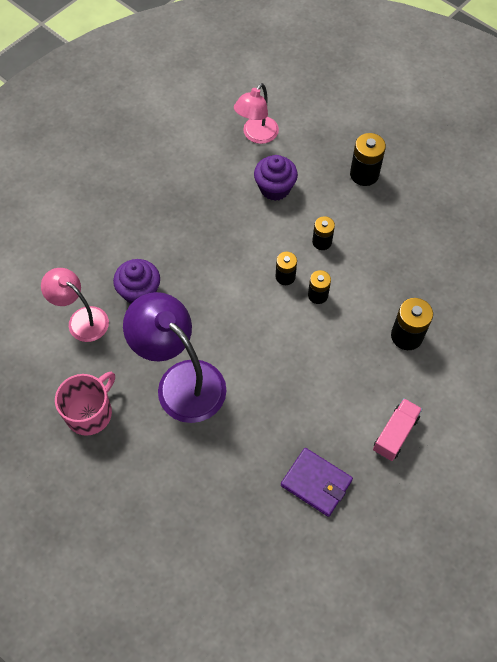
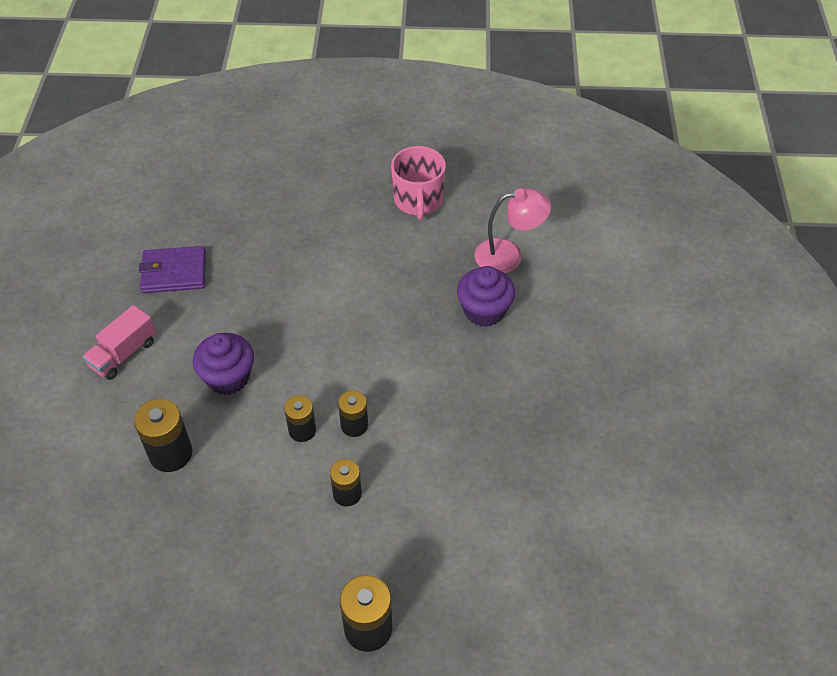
camera: 140 degrees right, 10 degrees down
purple lamp [123,292,227,423] -> none
pink lamp [234,83,279,144] -> none
purple cupcake [254,155,298,201] -> purple cupcake moved to [193,333,254,395]
pink truck [373,398,422,461] -> pink truck turned 45 degrees clockwise [82,305,156,380]

